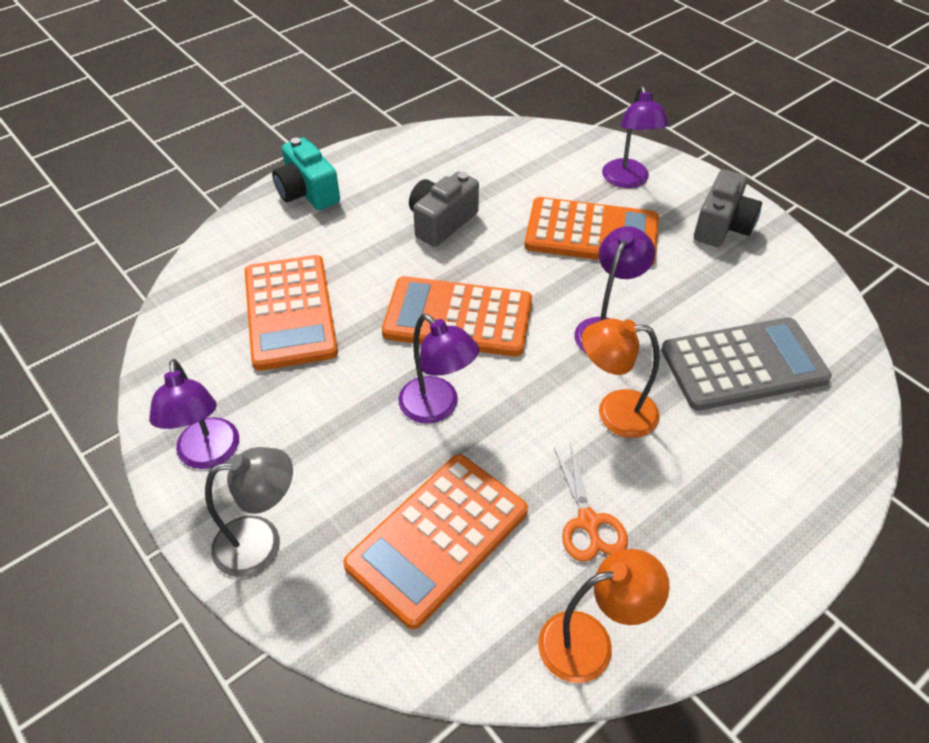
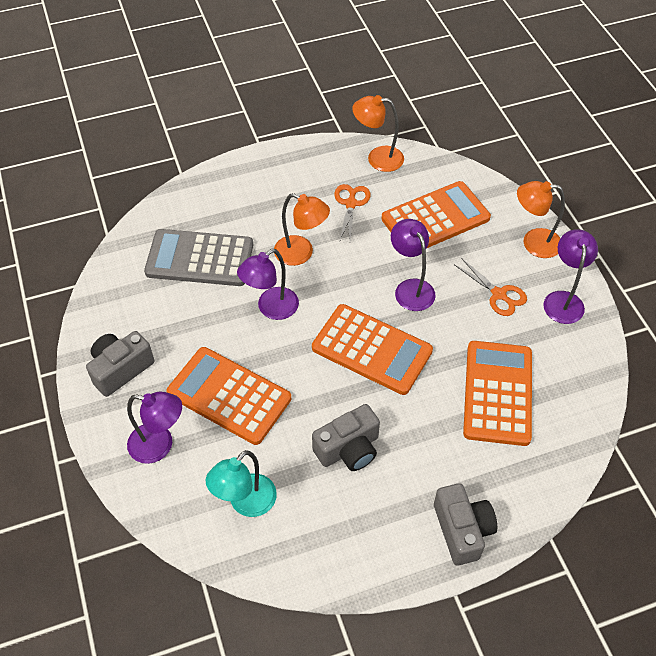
camera: 160 degrees left, 5 degrees up
grey lamp [205,447,293,577] -> orange lamp [517,181,565,258]
turquoise camera [272,138,340,210] -> grey camera [434,483,497,566]
purple lamp [602,86,669,188] -> purple lamp turned 90 degrees clockwise [127,391,182,464]
none -> turquoise lamp [206,450,277,517]
none -> orange scissors [454,258,527,316]

